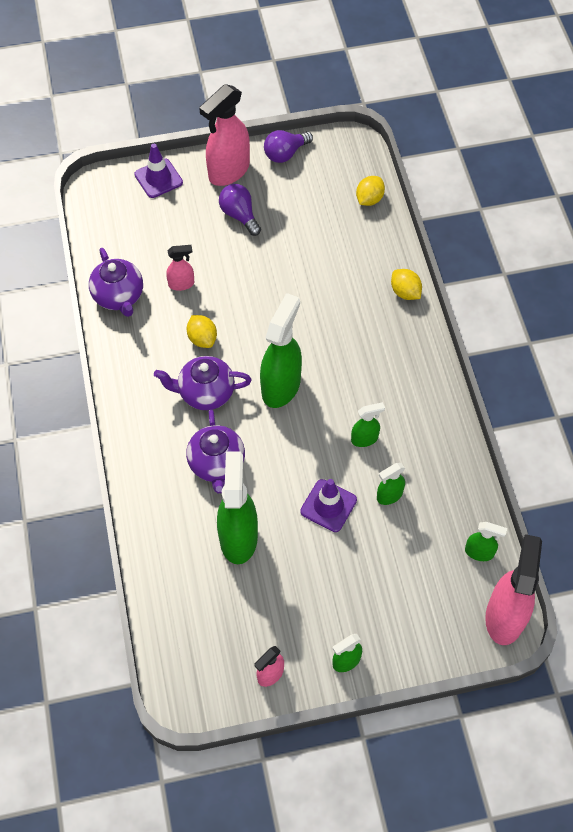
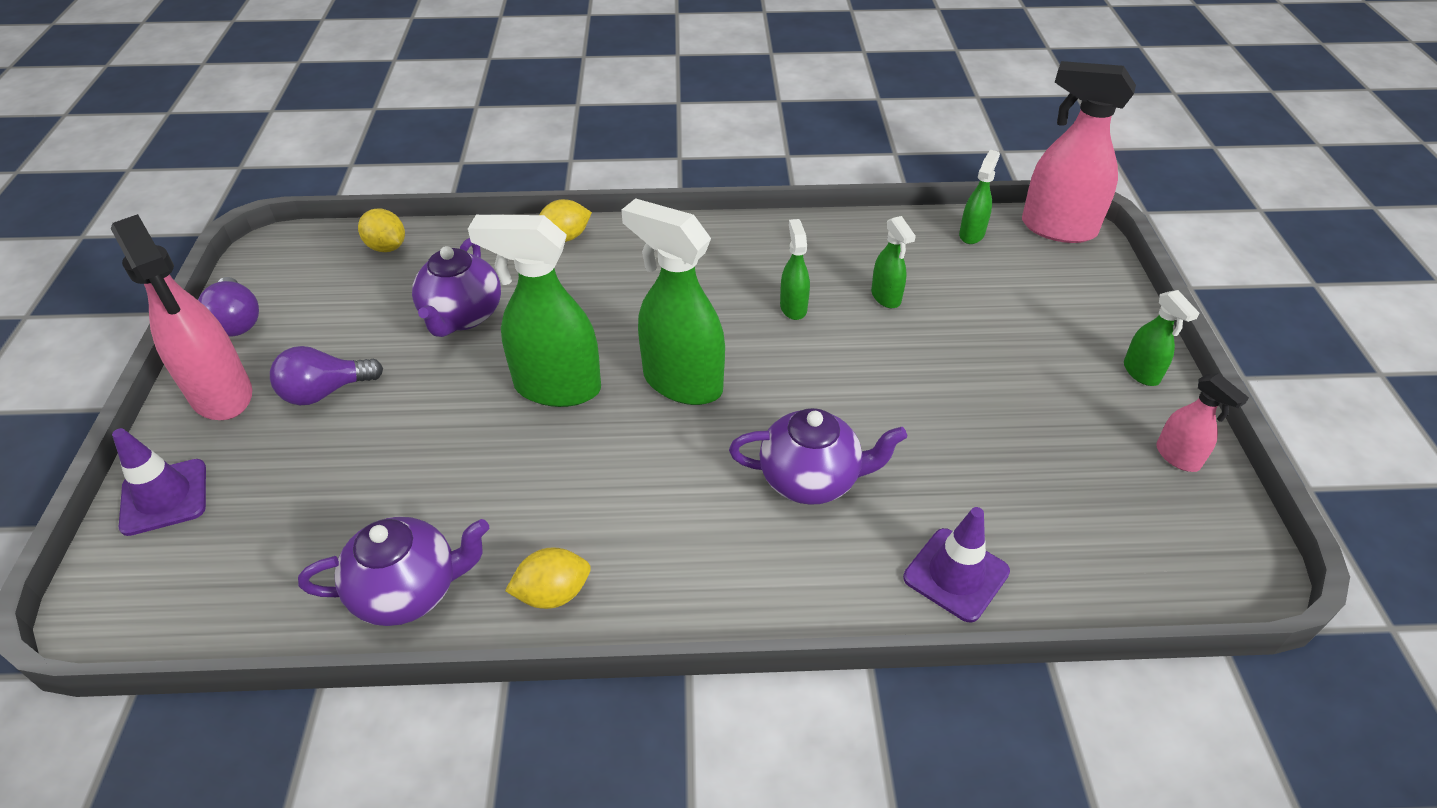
camera: 80 degrees left, 15 degrees down
purple teapot [154,356,252,410] -> purple teapot moved to [412,238,501,337]
pink spray bottle [166,245,194,291] -> none
yellow lemon [187,315,217,348] -> yellow lemon moved to [505,548,591,609]
green spray bottle [217,452,258,564] -> green spray bottle moved to [468,215,601,407]
purple traffic cone [300,479,357,532] -> purple traffic cone moved to [903,507,1010,623]

